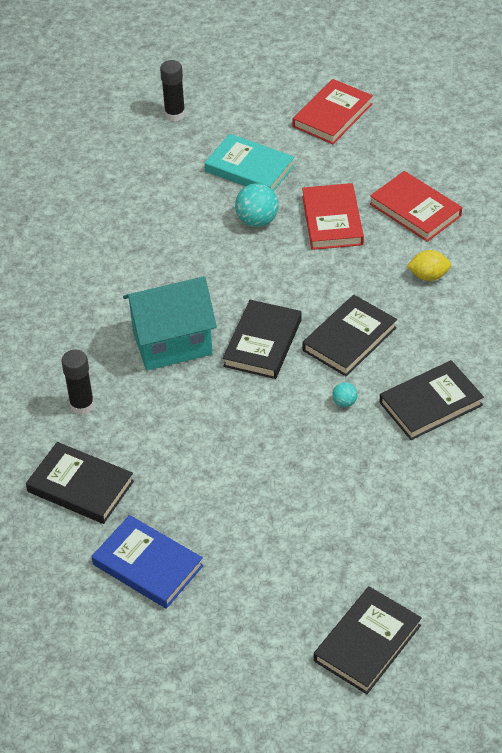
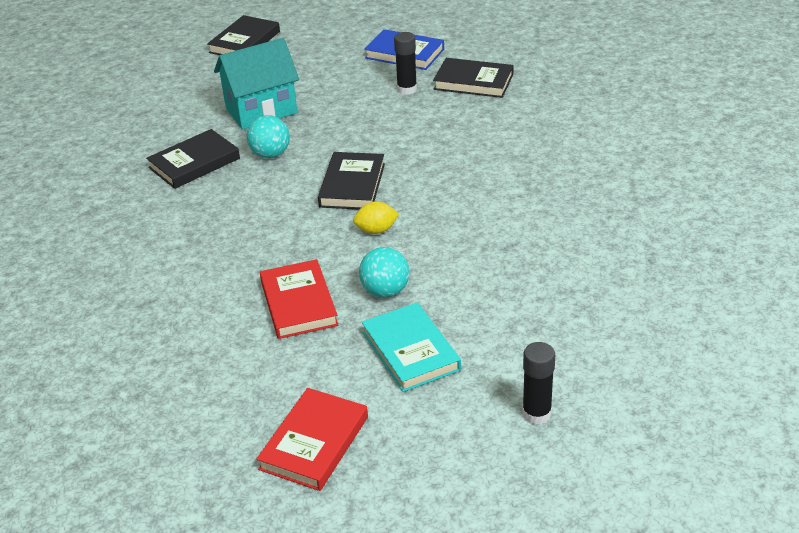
camera: 170 degrees right, 10 degrees down
black glue stick [62,349,94,415] -> black glue stick moved to [394,32,417,95]
turquoise house [123,276,217,371] -> turquoise house moved to [214,38,299,129]
turquoise book [205,134,295,191] -> turquoise book turned 45 degrees clockwise [362,302,461,392]
black book [302,295,397,376] -> none
turquoise ball [332,382,358,407] -> turquoise ball [247,115,290,158], size x1.91
red book [370,171,462,242] -> none
yellow lemon [406,250,451,281] -> yellow lemon moved to [353,202,399,234]

